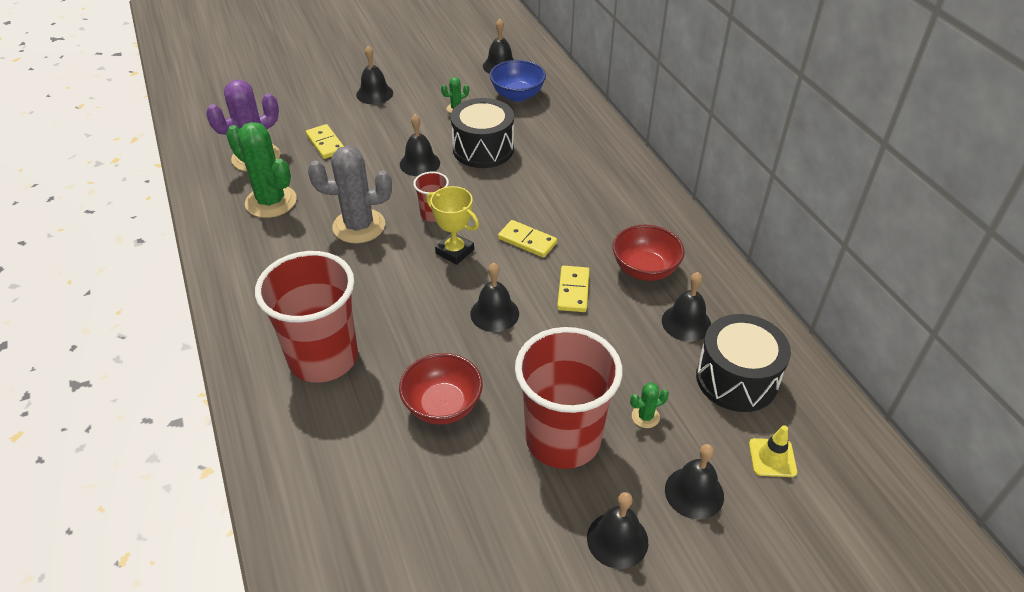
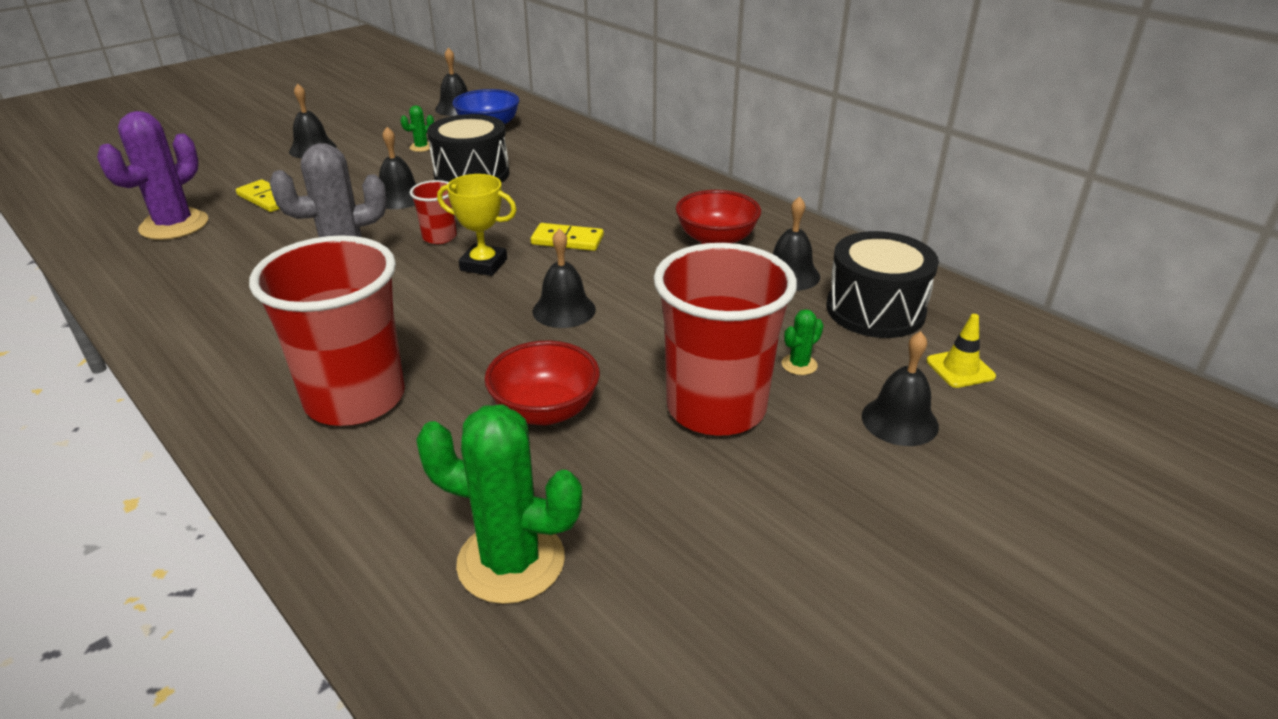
camera: 20 degrees left, 10 degrees down
green cactus [226,122,297,218] -> green cactus moved to [416,404,582,604]
yellow domino [557,266,589,312] -> none
black bell [587,492,648,569] -> none

